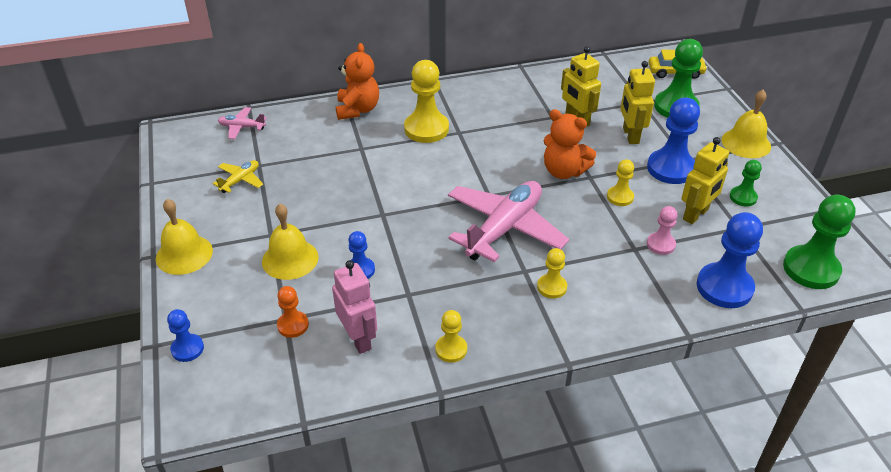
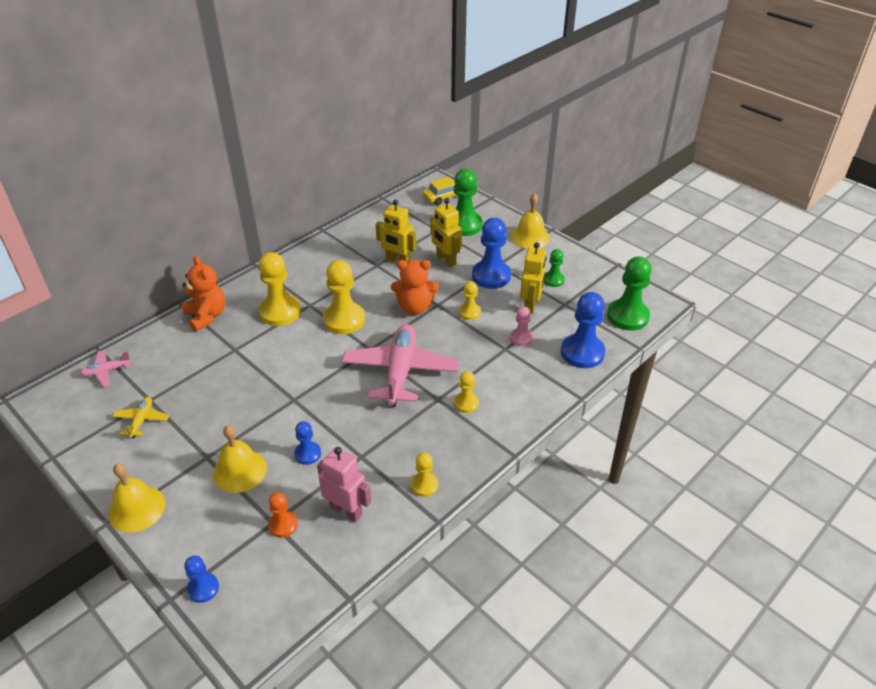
camera: 30 degrees left, 0 degrees up
none -> yellow pawn [323,260,365,334]

